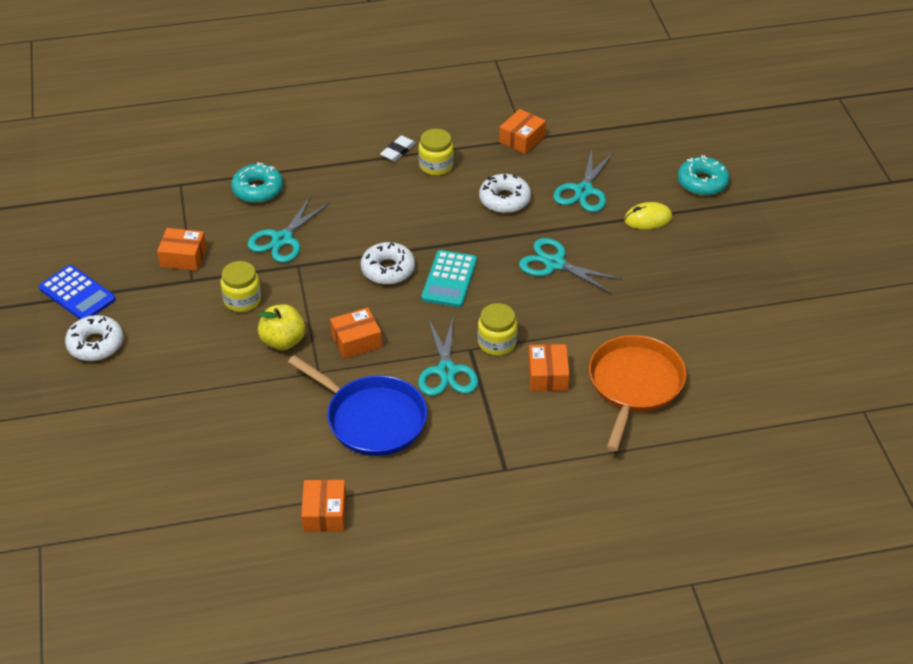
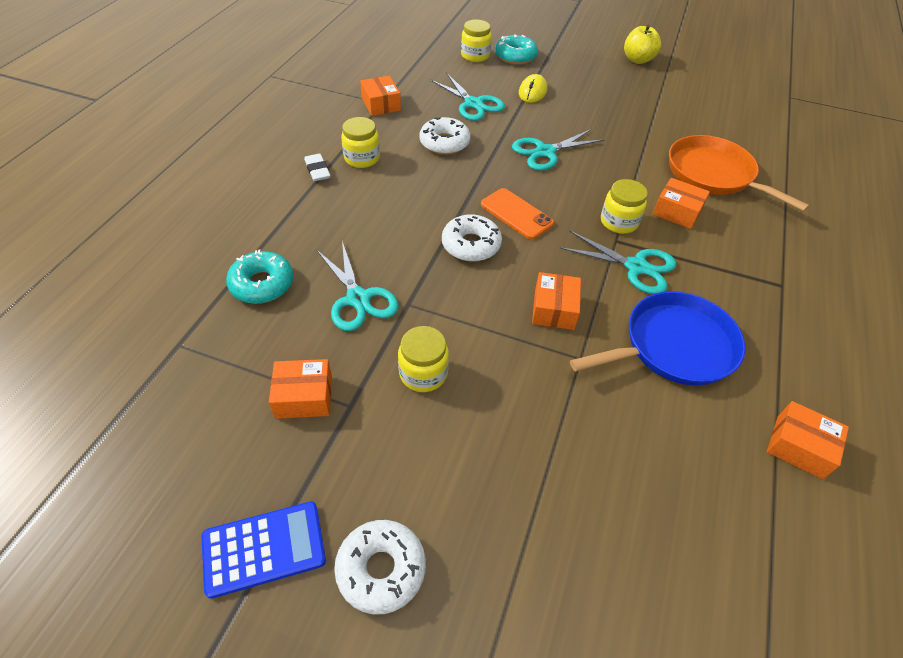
camera: 60 degrees left, 5 degrees up
orange box [157,228,207,271] -> orange box turned 45 degrees clockwise [269,359,332,419]
yellow apple [258,304,306,350] -> yellow apple moved to [624,25,661,64]
turquoise calculator [421,250,477,307] -> orange phone [481,188,554,240]
none -> yellow jar [461,20,492,62]

